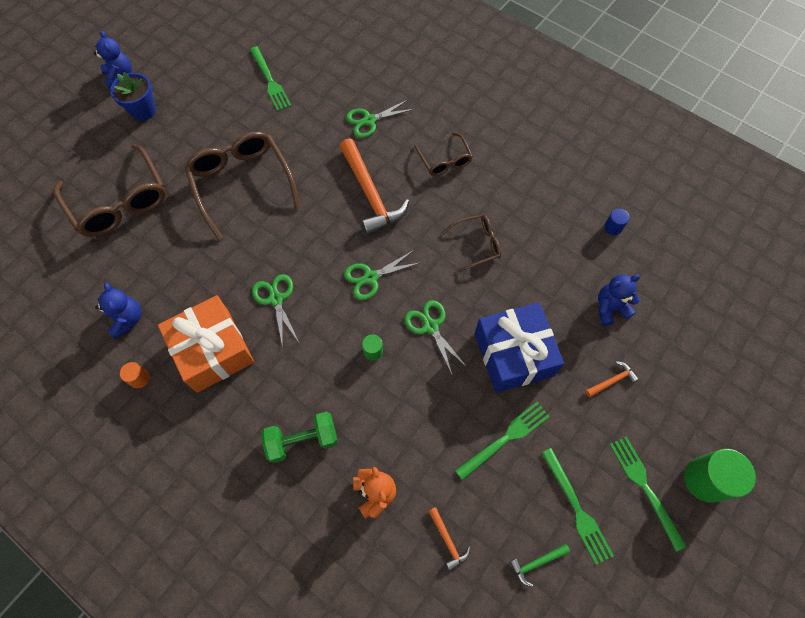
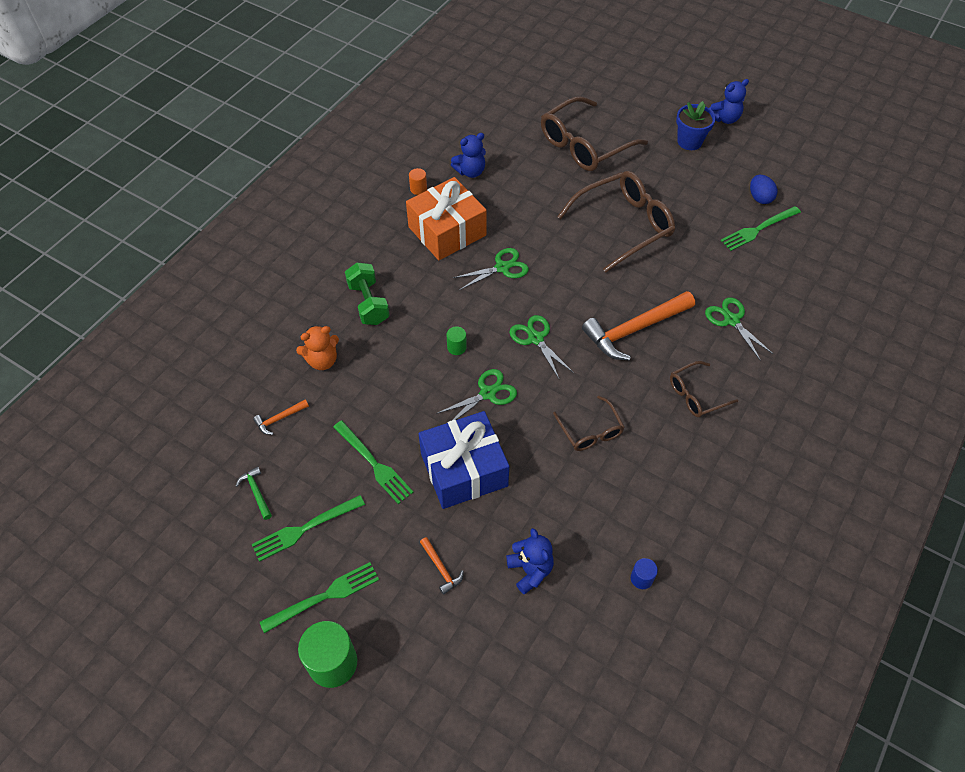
camera: 85 degrees right, 10 degrees down
none -> blue egg [750,175,777,204]

